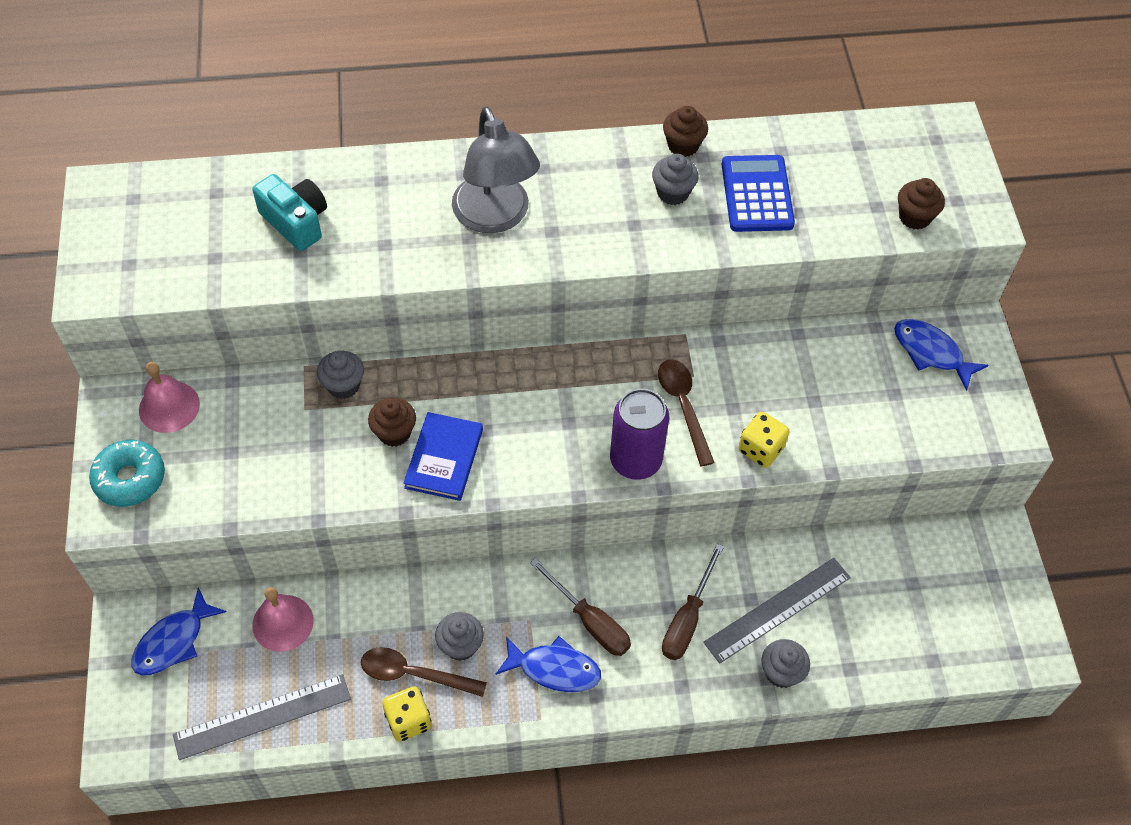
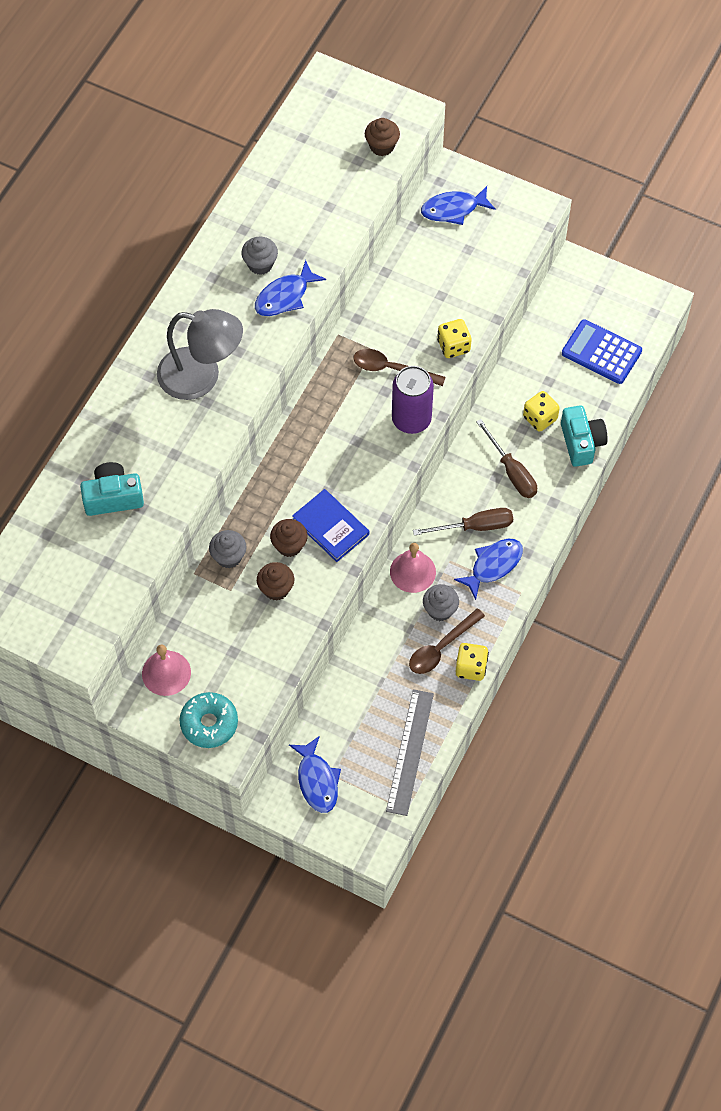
camera: 55 degrees left, 5 degrees up
pink bell [252,587,314,652] -> pink bell moved to [390,543,436,593]
brown cupcake [663,106,708,157] -> brown cupcake moved to [257,562,294,601]
grey ruler [703,558,851,664] -> yellow dice [523,391,560,432]
blue calculator [722,155,795,232] -> blue calculator moved to [562,319,642,384]
grey cupcake [761,639,810,688] -> turquoise camera [561,405,608,467]
none -> blue fish [255,260,326,316]

